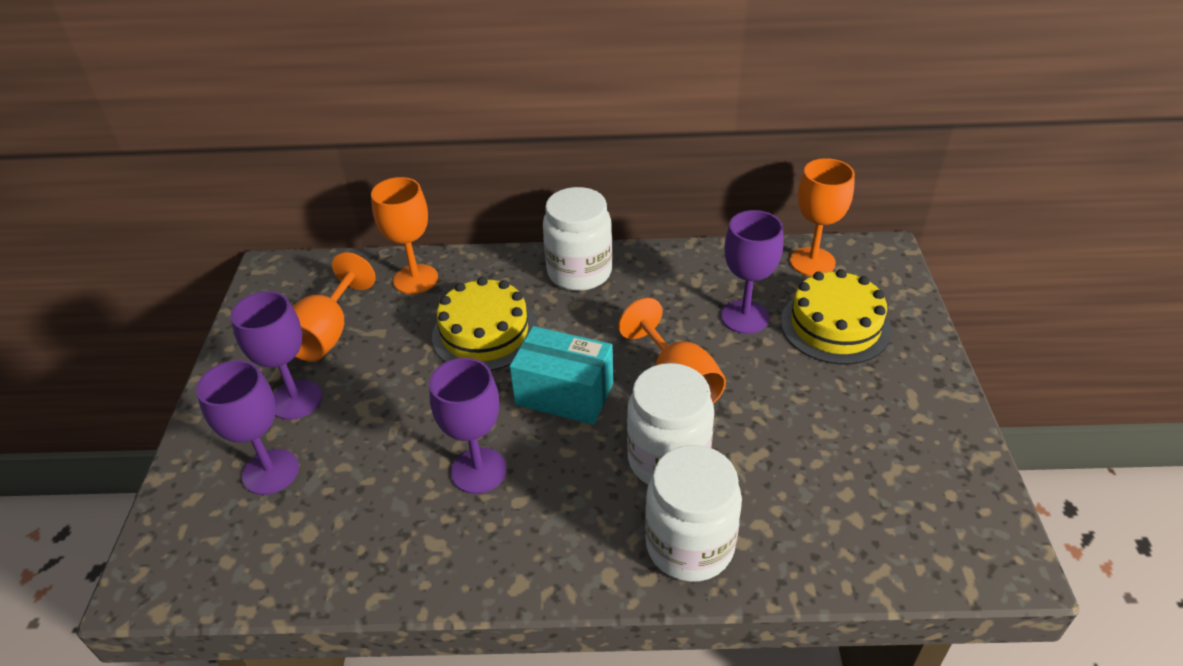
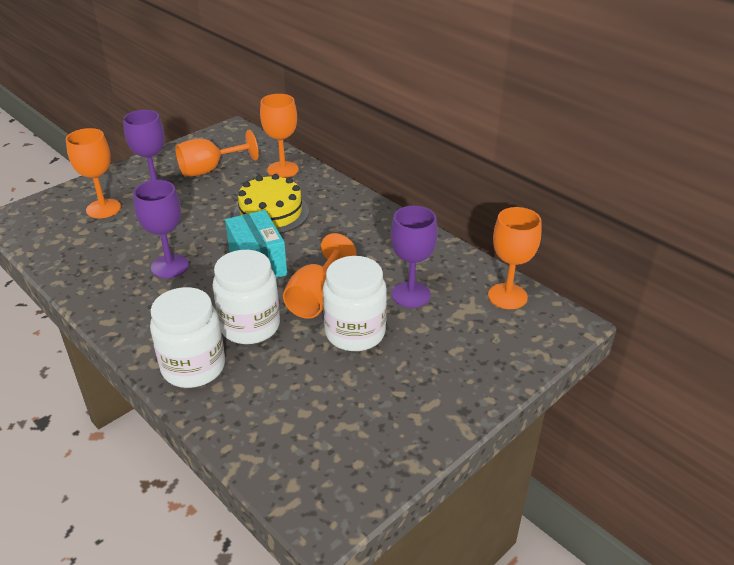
camera: 45 degrees right, 5 degrees down
purple goblet [196,360,299,495] -> orange goblet [66,128,121,218]
white jar [543,187,612,291] -> white jar moved to [323,256,387,351]
yellow cake [781,269,891,365] -> none

